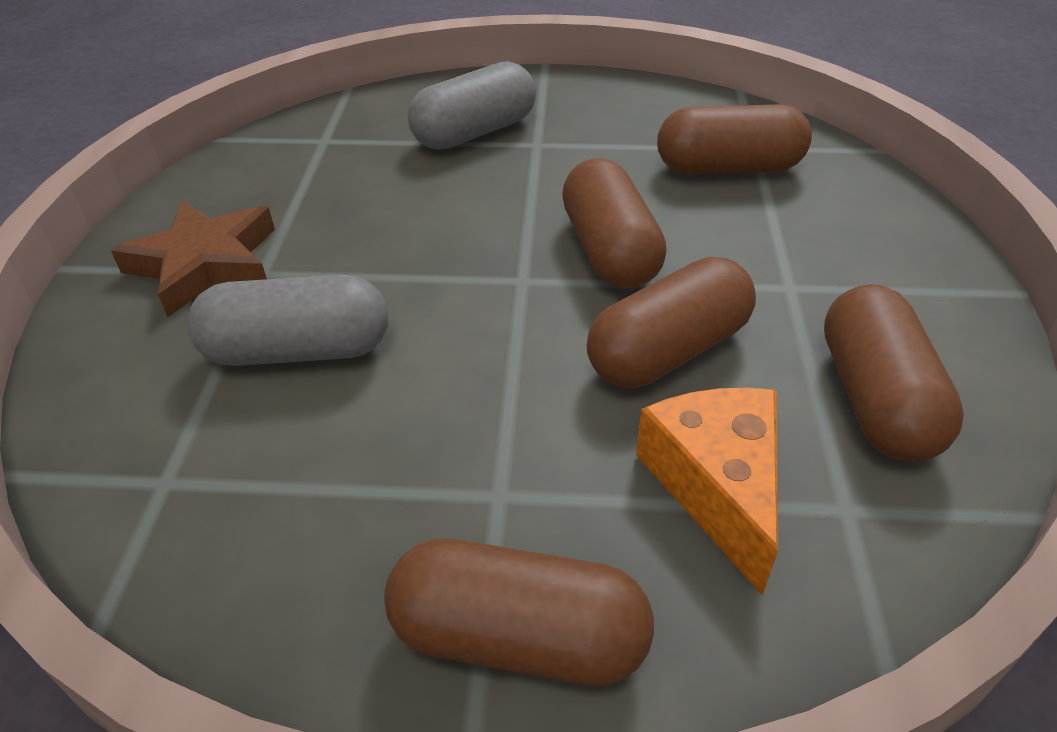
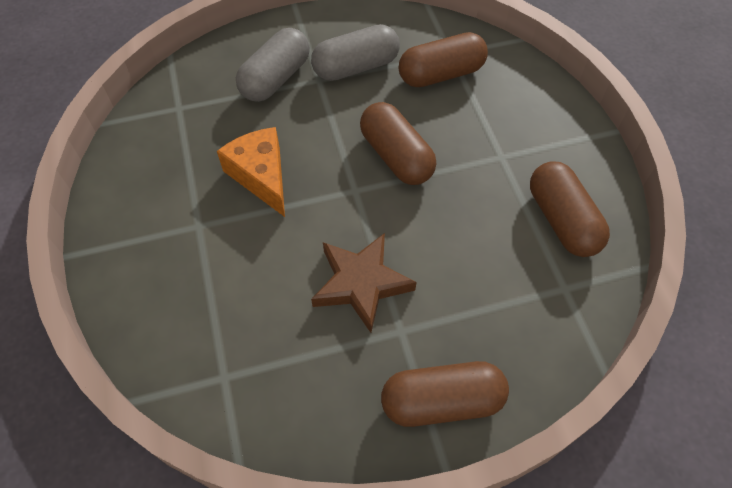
camera: 20 degrees left, 15 degrees up
brown star [111,200,275,317] -> brown star moved to [311,233,416,333]
grey capsule [187,275,388,366] -> grey capsule moved to [311,24,400,81]
brown capsule [587,257,756,388] -> none
orange cheese [636,388,778,595] -> orange cheese moved to [217,127,285,217]

